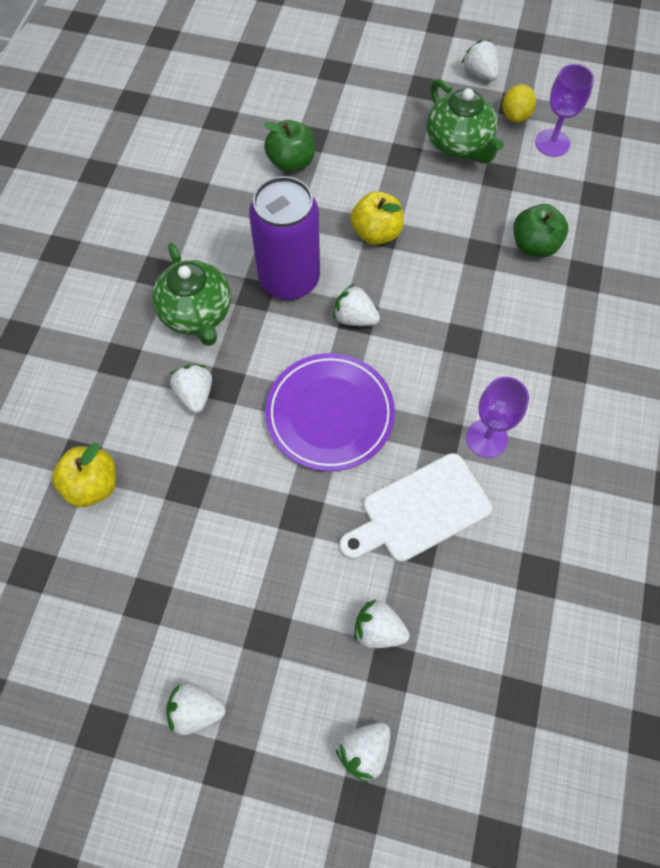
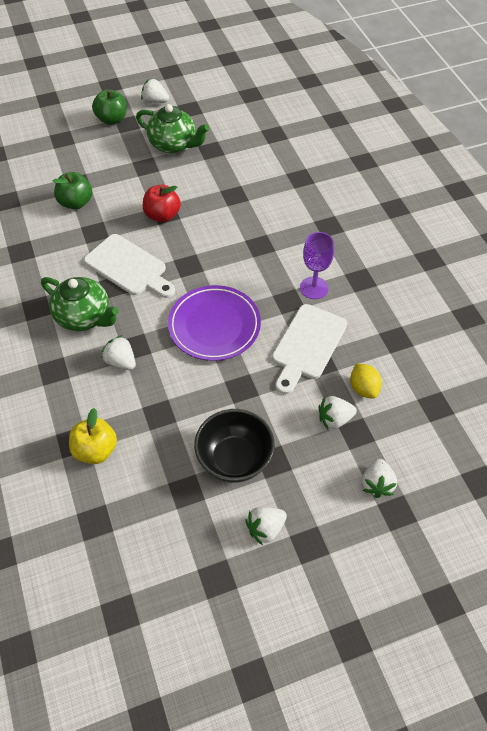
camera: 35 degrees left, 10 degrees down
purple can [249,176,320,300] -> white cutting board [84,234,175,298]
white strawberry [333,284,380,326] -> none
yellow apple [351,191,404,245] -> red apple [143,184,181,222]
yellow lemon [502,84,536,123] -> yellow lemon moved to [350,364,382,399]
green apple [513,204,568,258] -> green apple moved to [92,89,127,125]
purple goblet [535,64,594,157] -> none
none -> black bowl [194,409,275,482]

